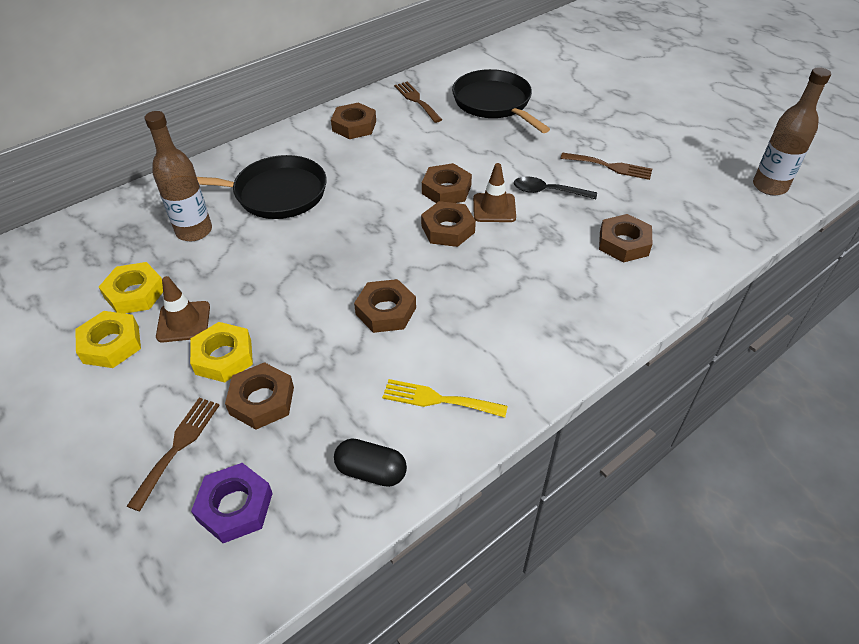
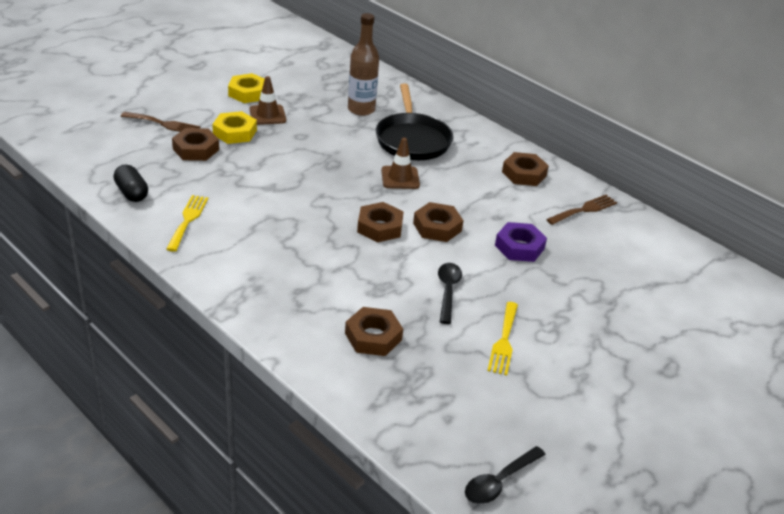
camera: 80 degrees right, 10 degrees down
yellow nut [99,262,163,314] -> none
purple nut [191,463,273,543] -> purple nut moved to [495,222,547,262]
black capsule [334,438,407,487] -> black capsule turned 45 degrees counterclockwise [114,165,148,202]
brown nut [354,279,416,333] -> none
black pan [452,69,550,133] -> none
brown traffic cone [473,163,516,222] -> brown traffic cone moved to [381,138,420,189]
brown fork [560,152,652,180] -> yellow fork [487,302,518,375]
brown bottle [753,67,831,195] -> black spoon [465,446,546,504]

